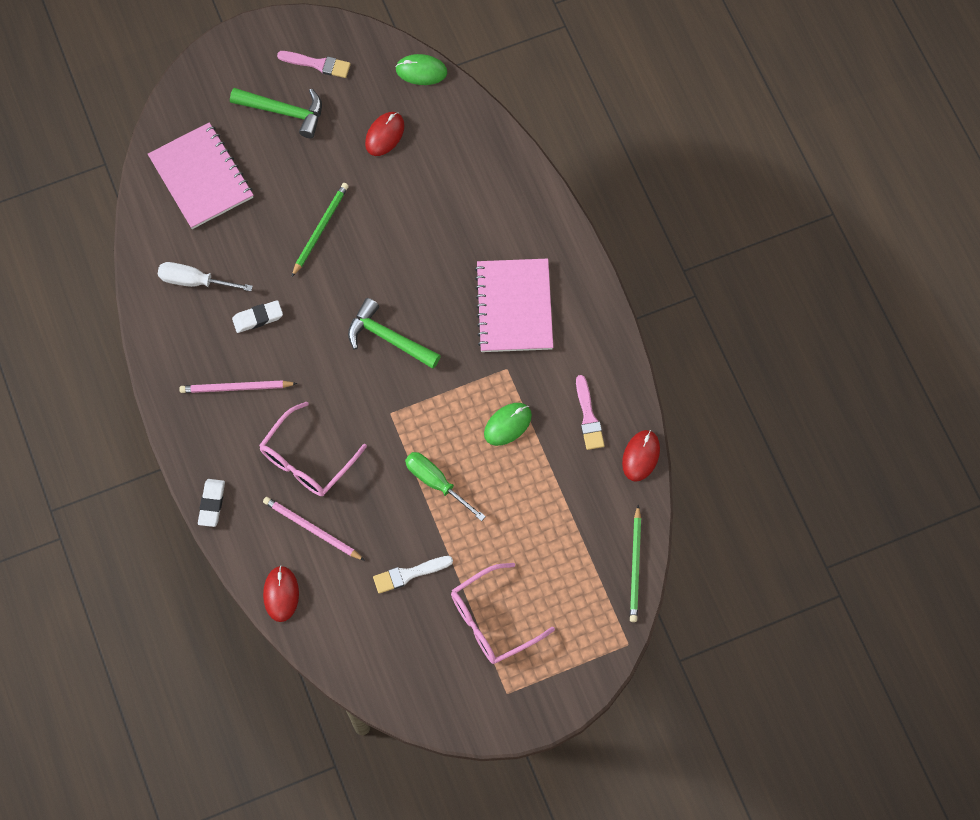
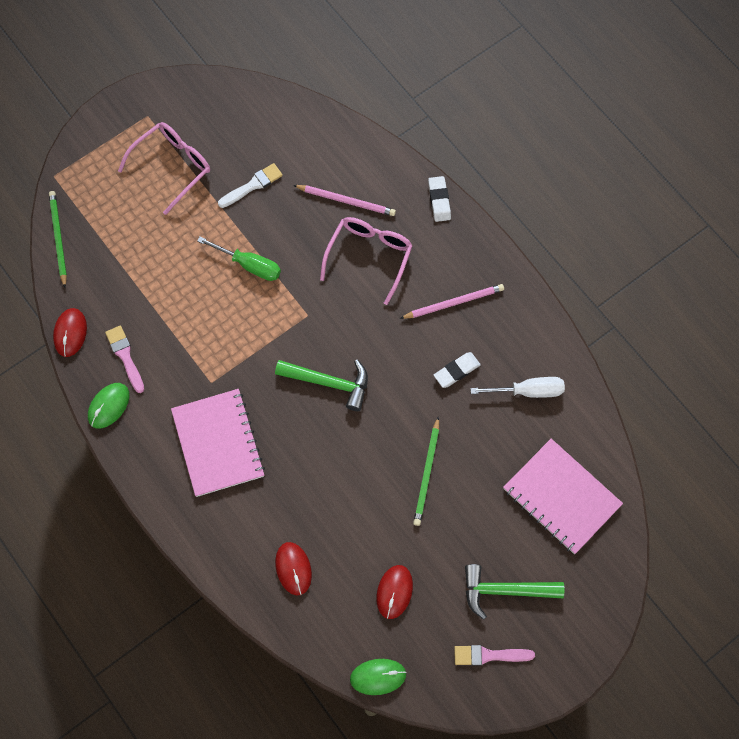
camera: 165 degrees right, 0 degrees up
red mouse [263,566,299,622] -> red mouse moved to [275,542,312,595]
green mouse [484,403,532,446] -> green mouse moved to [88,383,129,429]

